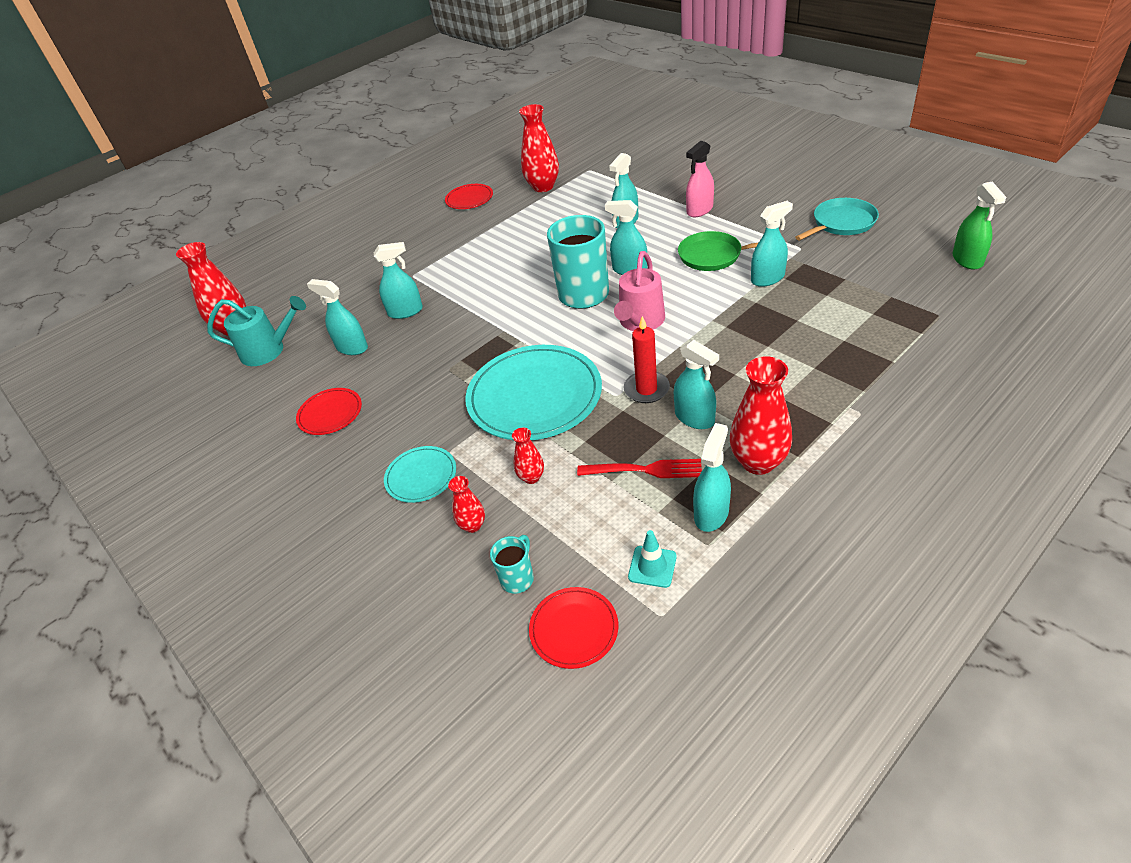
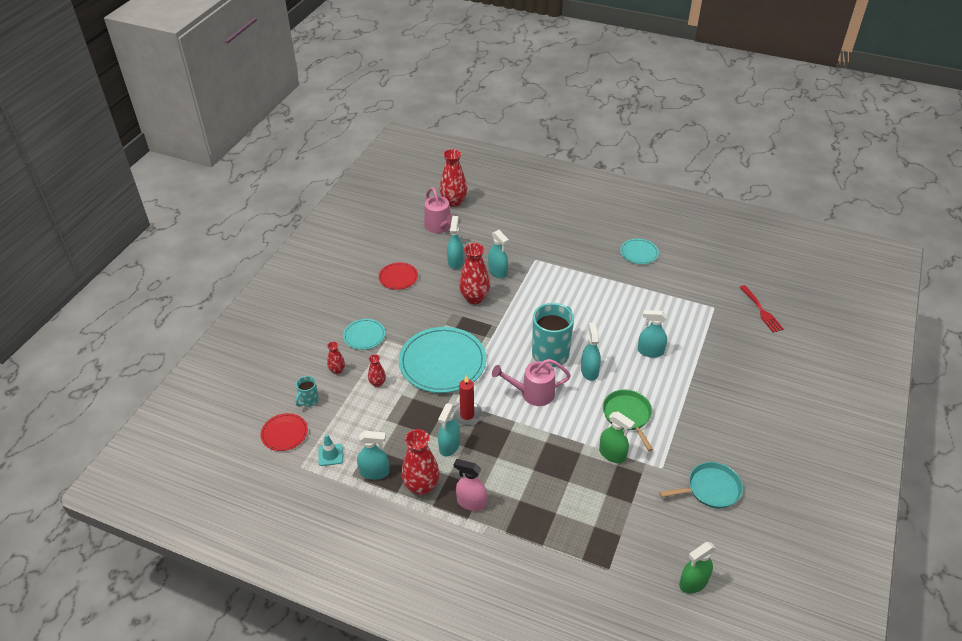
camera: 60 degrees right, 0 degrees up
turquoise watering can [207,296,306,366] -> pink watering can [424,187,455,233]
red plate [445,184,493,209] -> turquoise plate [620,239,659,264]
turquoise mug [490,535,534,594] -> turquoise mug turned 120 degrees clockwise [295,376,319,407]
red vase [519,104,559,192] -> red vase moved to [459,243,490,304]
red fork [577,459,702,478] -> red fork moved to [740,285,784,333]
pink spray bottle [686,141,714,217] -> pink spray bottle moved to [454,459,487,511]
turquoise spray bottle [751,201,793,287] -> green spray bottle [599,411,635,463]
turquoise pan [795,198,879,240] -> turquoise pan turned 45 degrees counterclockwise [659,462,743,508]

